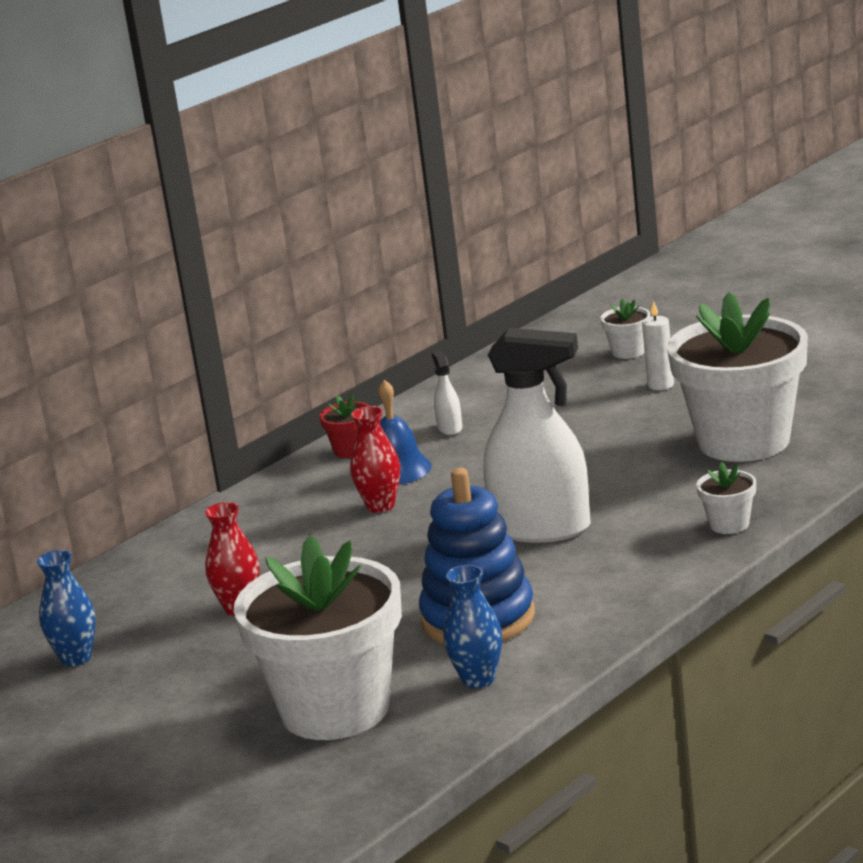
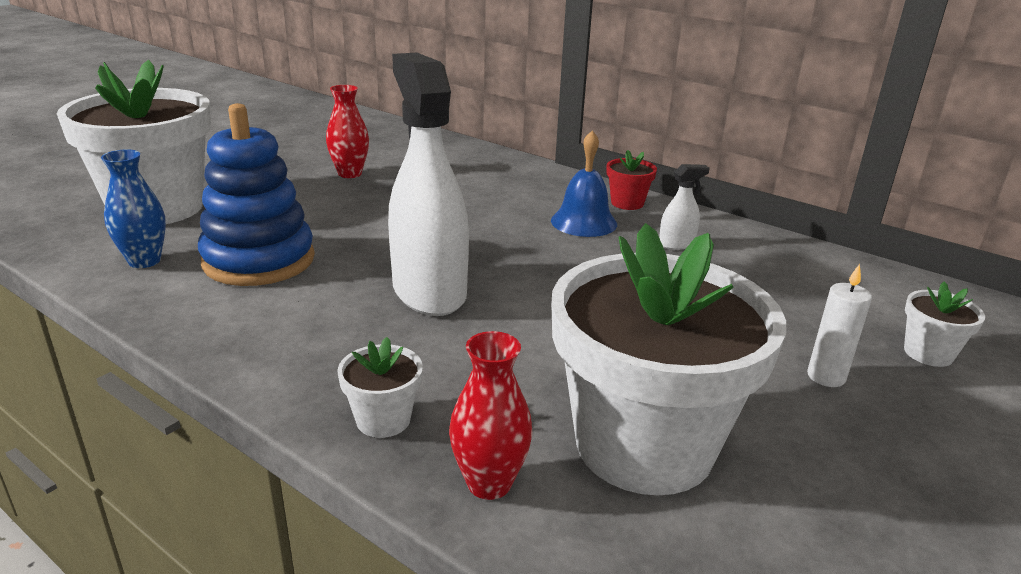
camera: 80 degrees right, 5 degrees up
blue vase [37,550,96,666] -> none
red vase [350,406,400,513] -> red vase moved to [449,331,533,500]
white spray bottle [484,328,590,543] -> white spray bottle turned 150 degrees clockwise [388,53,469,316]

